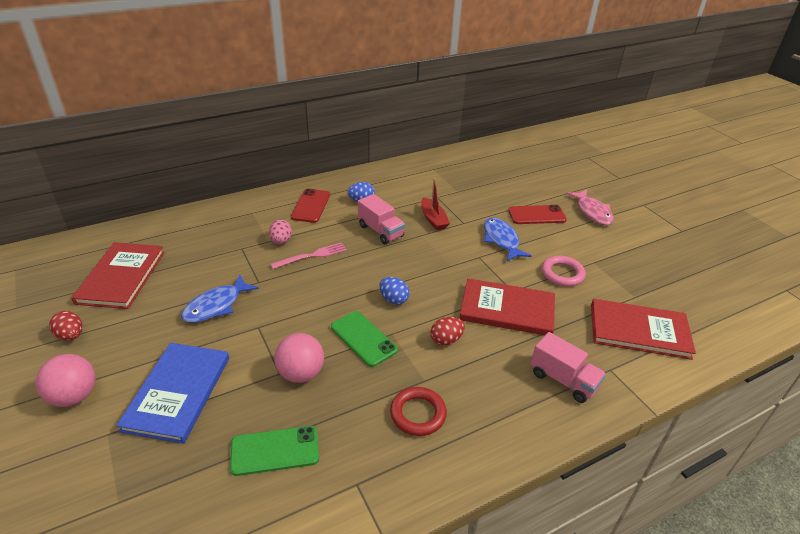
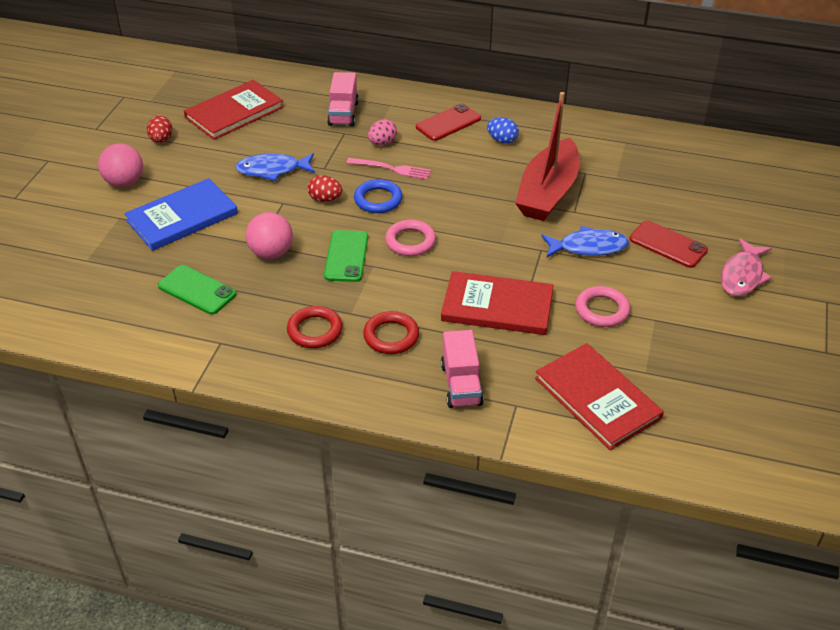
camera: 45 degrees right, 5 degrees up
pink truck [358,194,405,244] -> pink truck moved to [327,72,359,126]
blue egg [379,277,410,305] -> pink ring [385,220,436,256]
red boat [421,178,450,230] -> red boat [515,92,580,221], size x1.95
red egg [430,317,465,346] -> red egg moved to [308,175,342,202]
red book [459,278,555,335] -> red book turned 45 degrees counterclockwise [441,271,554,335]
blue fish [484,218,532,261] -> blue fish turned 60 degrees clockwise [541,226,629,257]
none -> blue ring [354,179,403,213]
none -> red ring [363,311,419,354]

